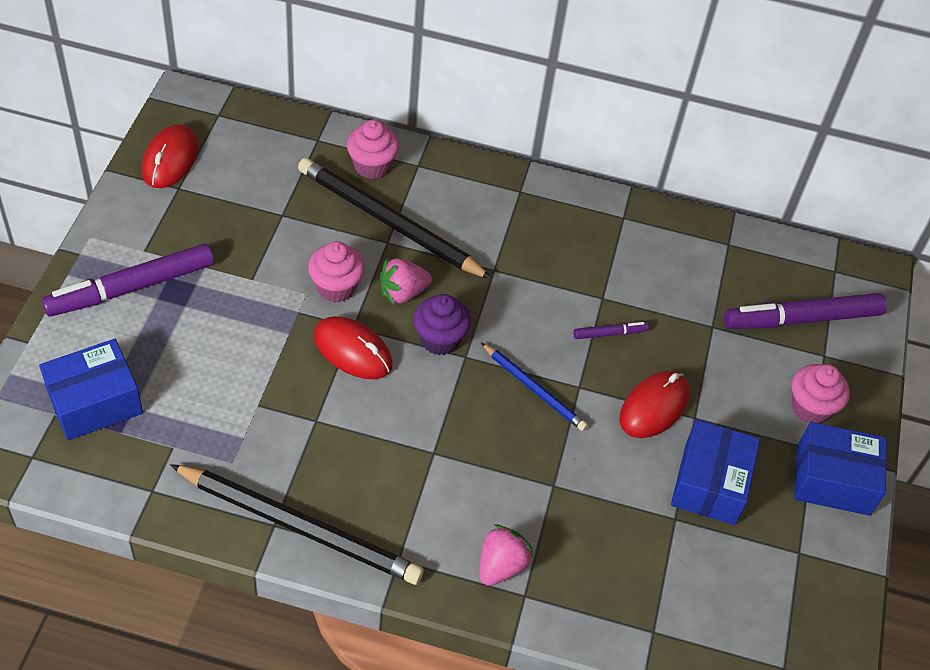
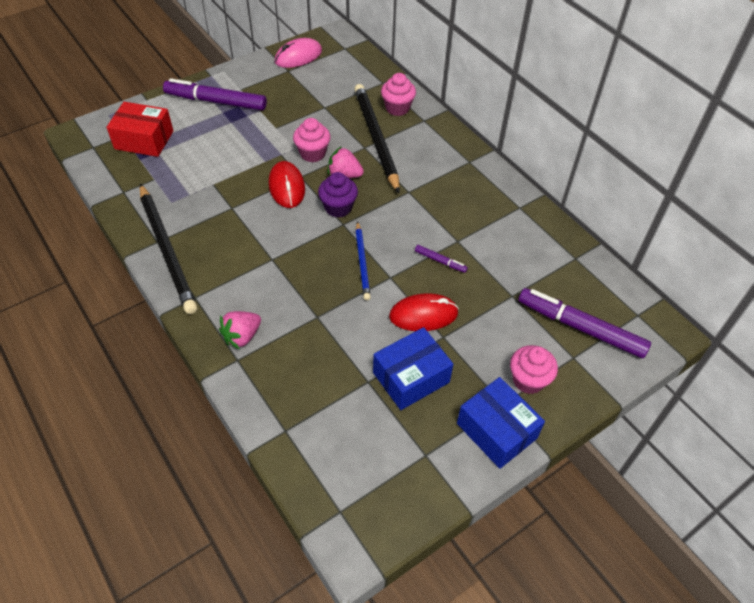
camera: 45 degrees right, 0 degrees up
blue box [39,339,143,441] -> red box [106,102,173,157]
red mouse [142,124,198,188] -> pink mouse [274,38,322,68]
pink strawberry [479,525,534,586] -> pink strawberry turned 150 degrees clockwise [219,311,261,349]

